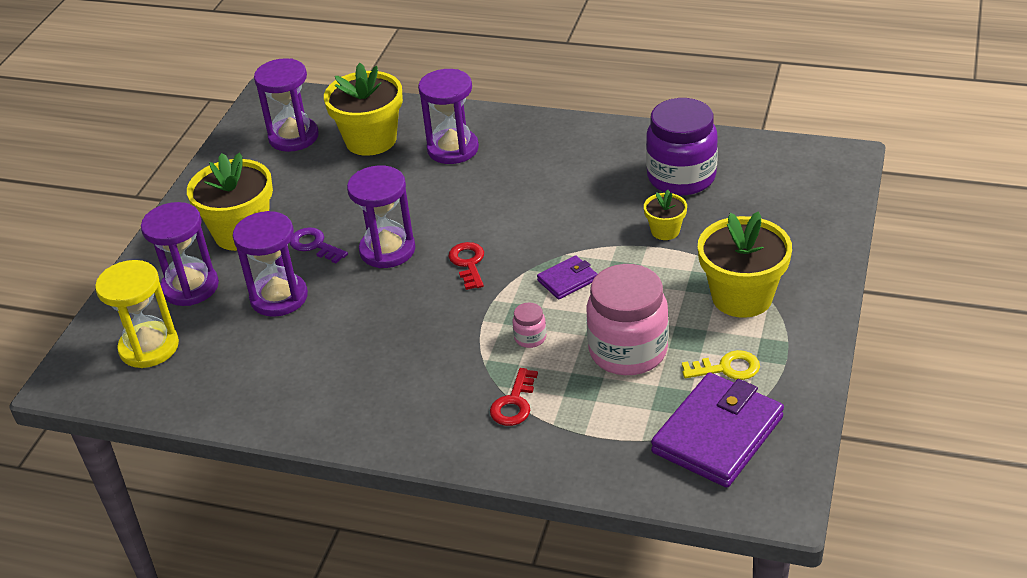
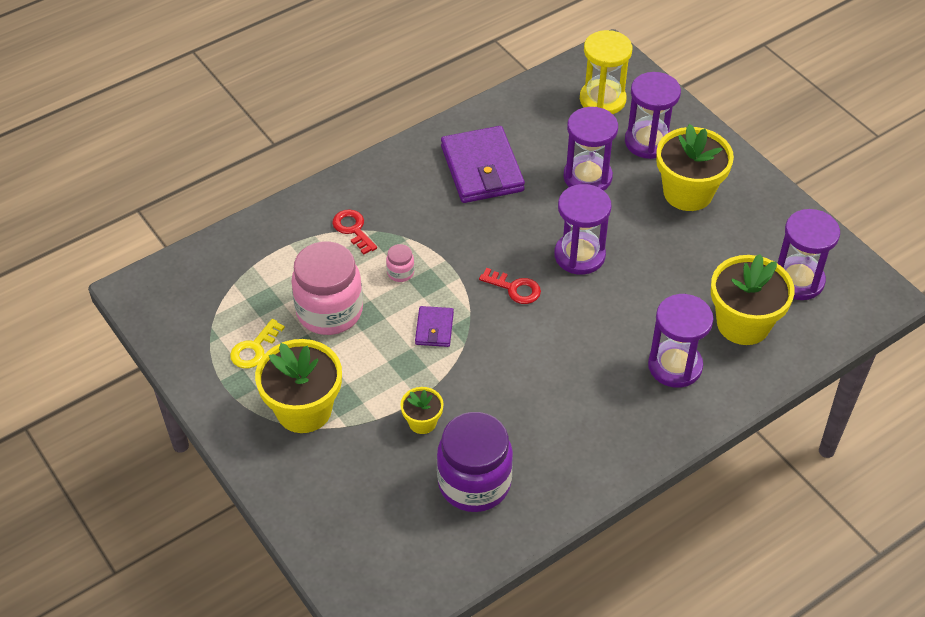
camera: 125 degrees right, 10 degrees up
purple key [290,227,348,263] -> none
purple wallet [651,373,784,488] -> purple wallet moved to [441,126,525,203]

